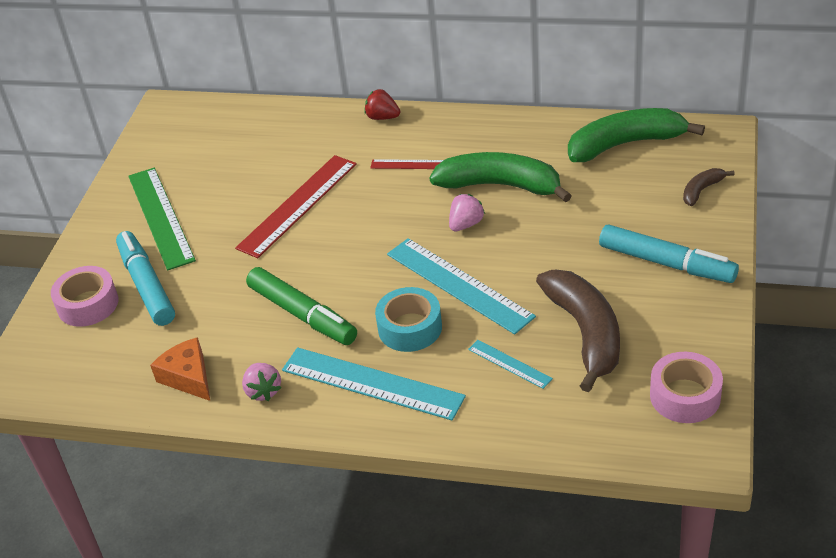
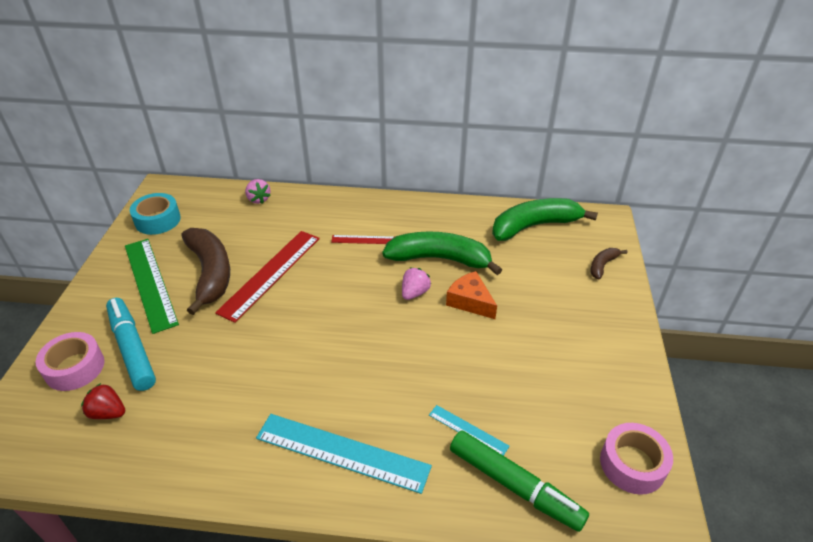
camera: 10 degrees left, 0 degrees up
orange cheese [150,337,210,401] -> orange cheese moved to [446,271,497,319]
pink strawberry [242,363,281,401] -> pink strawberry moved to [245,179,271,204]
green marker [246,267,357,345] -> green marker moved to [450,430,589,532]
red strawberry [364,89,400,120] -> red strawberry moved to [81,383,125,419]
turquoise tape [375,287,442,352] -> turquoise tape moved to [130,193,181,235]
turquoise ruler [387,238,536,334] -> none
brown banana [536,270,620,392] -> brown banana moved to [181,228,230,315]
turquoise marker [599,224,739,283] -> none

